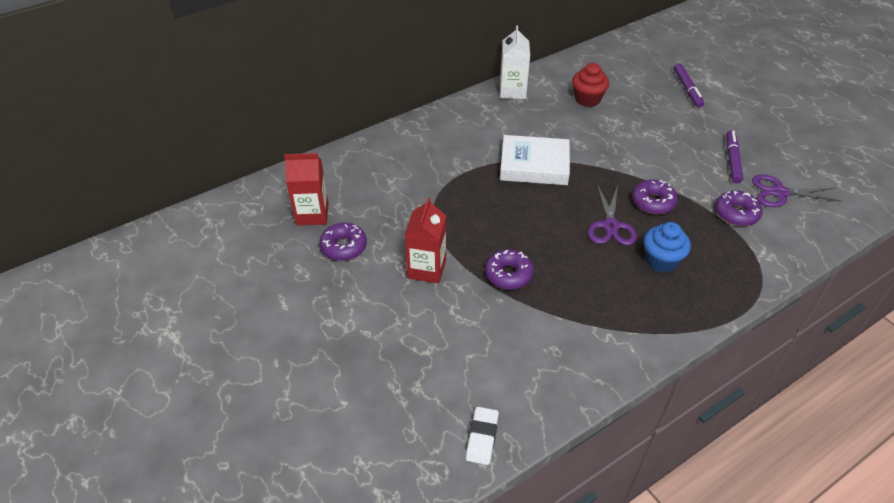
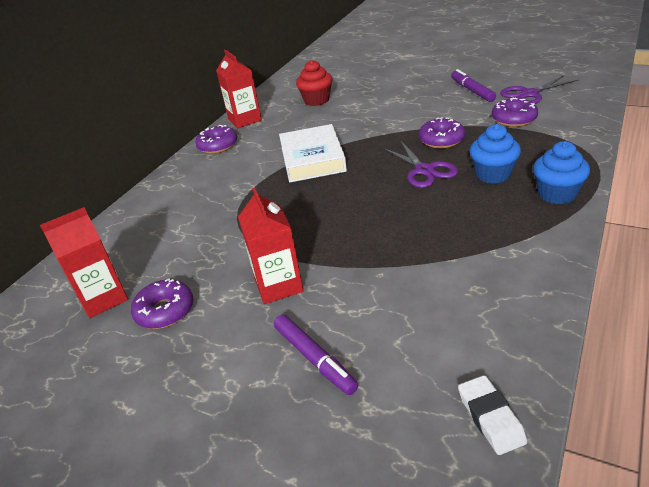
camera: 25 degrees left, 10 degrees down
purple donut [485,249,534,290] -> purple donut moved to [195,125,237,154]
white carton [500,25,530,99] -> red carton [216,50,262,128]
white book [500,135,570,185] -> white book turned 75 degrees counterclockwise [279,124,347,183]
purple marker [674,63,704,108] -> purple marker moved to [274,315,358,395]
none -> blue cupcake [533,141,590,204]

